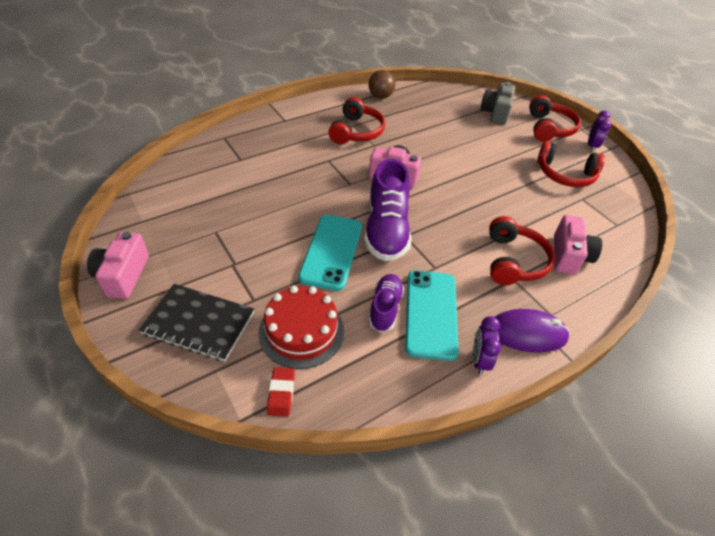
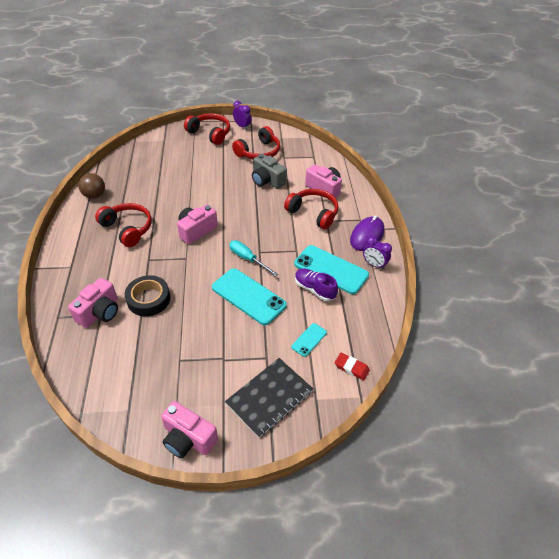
camera: 60 degrees left, 0 degrees up
red cake [259,286,344,369] -> turquoise phone [291,323,327,357]
purple shoe [364,159,412,261] -> turquoise screwdriver [229,240,278,276]
grey camera [481,82,515,125] -> grey camera moved to [252,154,287,189]
none -> pink camera [68,278,118,328]
none -> black tape [125,275,170,316]

